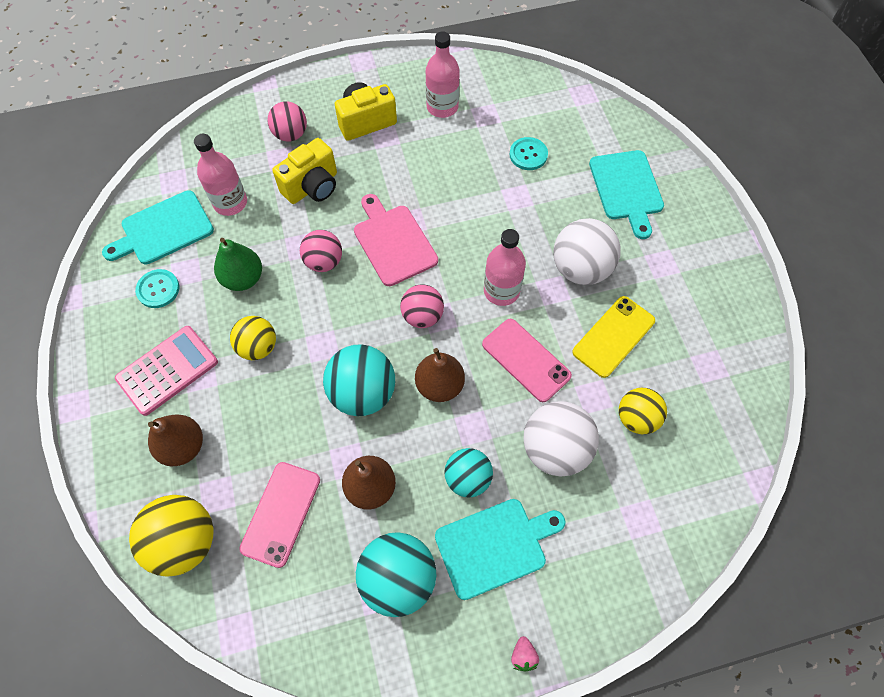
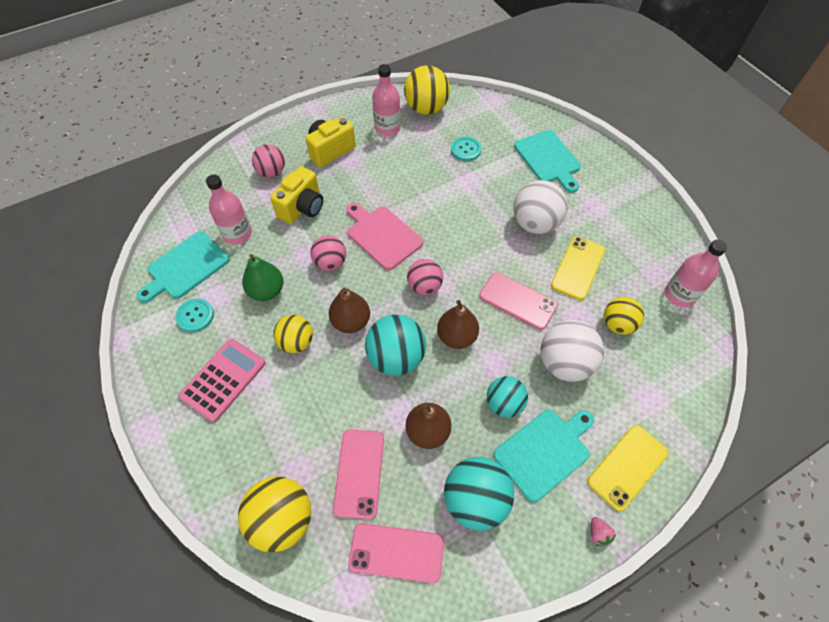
camera: 15 degrees left, 5 degrees down
brown pear [148,414,203,466] -> brown pear moved to [329,288,370,333]
pink bottle [484,229,526,306] -> pink bottle moved to [665,239,727,307]
none -> pink phone [348,523,444,583]
none -> yellow ball [404,65,450,115]
none -> yellow phone [587,425,668,511]

